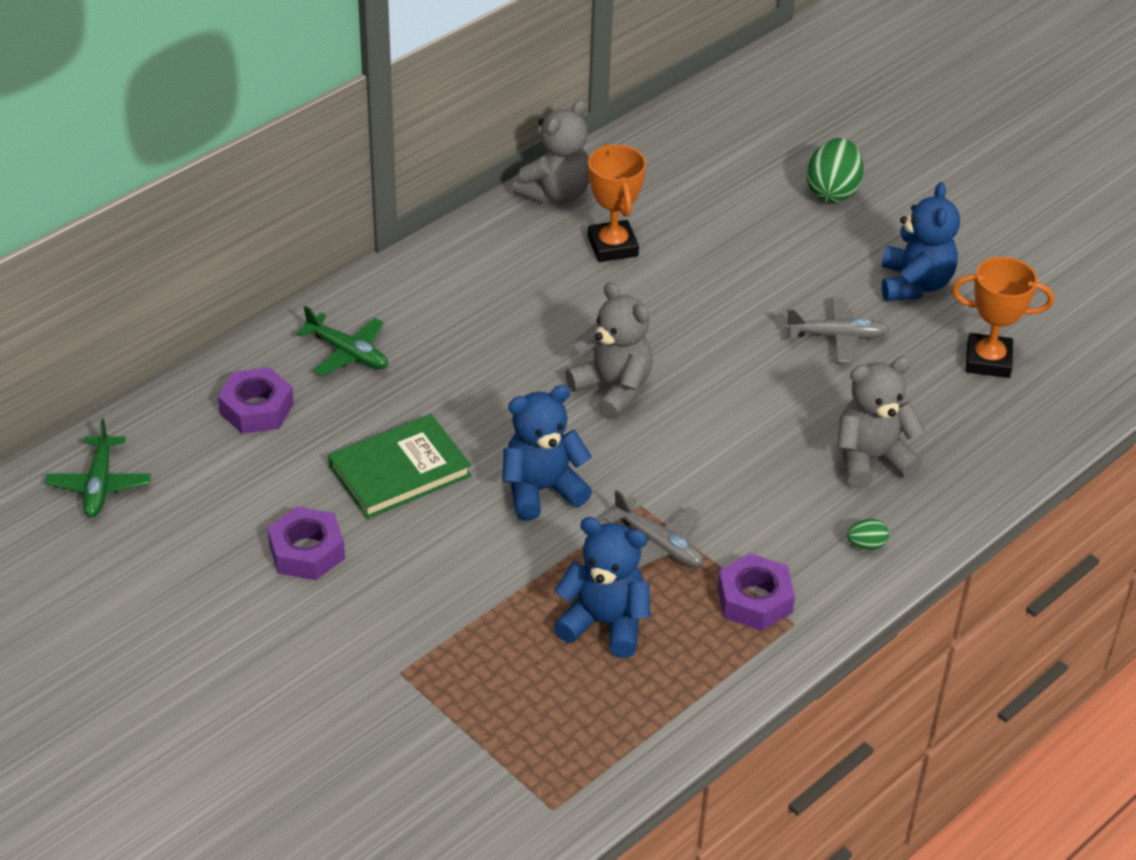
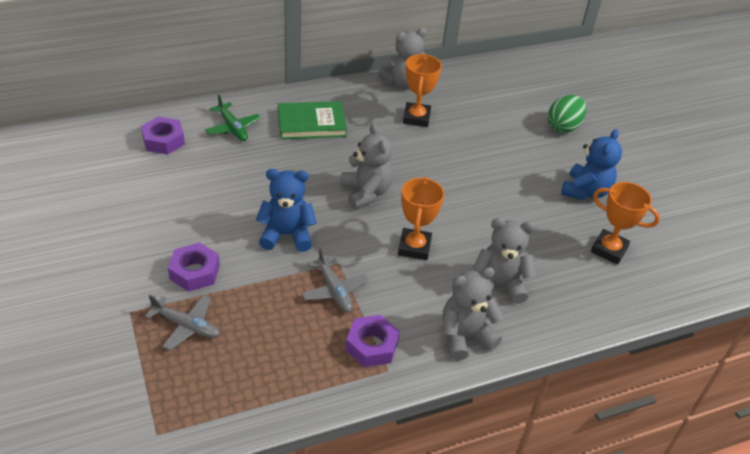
camera: 20 degrees right, 0 degrees up
green plane [45,419,151,517] -> none
purple nut [267,507,345,580] -> purple nut moved to [168,242,220,292]
green book [328,414,471,519] -> green book moved to [278,101,347,139]
blue teddy bear [554,517,651,658] -> none
grey plane [785,297,889,363] -> grey plane moved to [145,295,220,350]
green egg [847,519,889,550] -> grey teddy bear [443,267,504,361]
none -> orange trophy [398,177,444,260]

